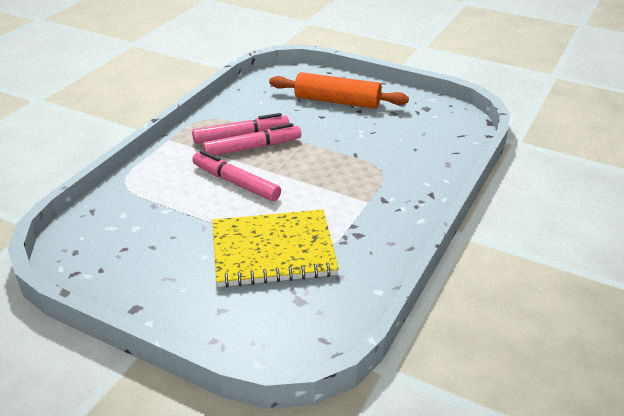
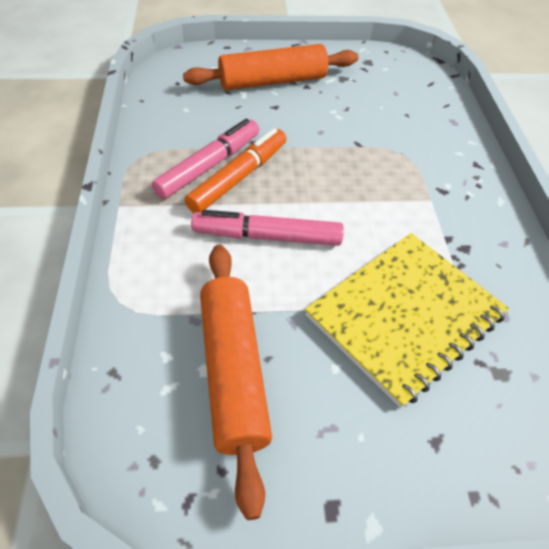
camera: 35 degrees left, 15 degrees up
pink marker [203,123,301,156] -> orange marker [185,128,286,213]
none -> orange rolling pin [200,245,272,520]

